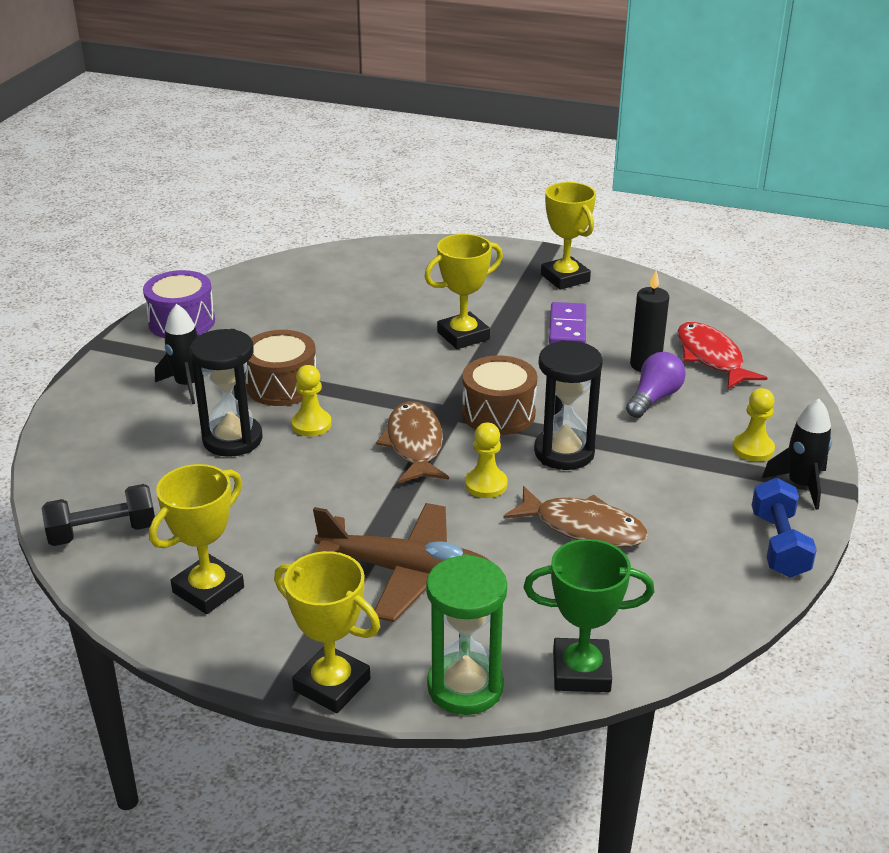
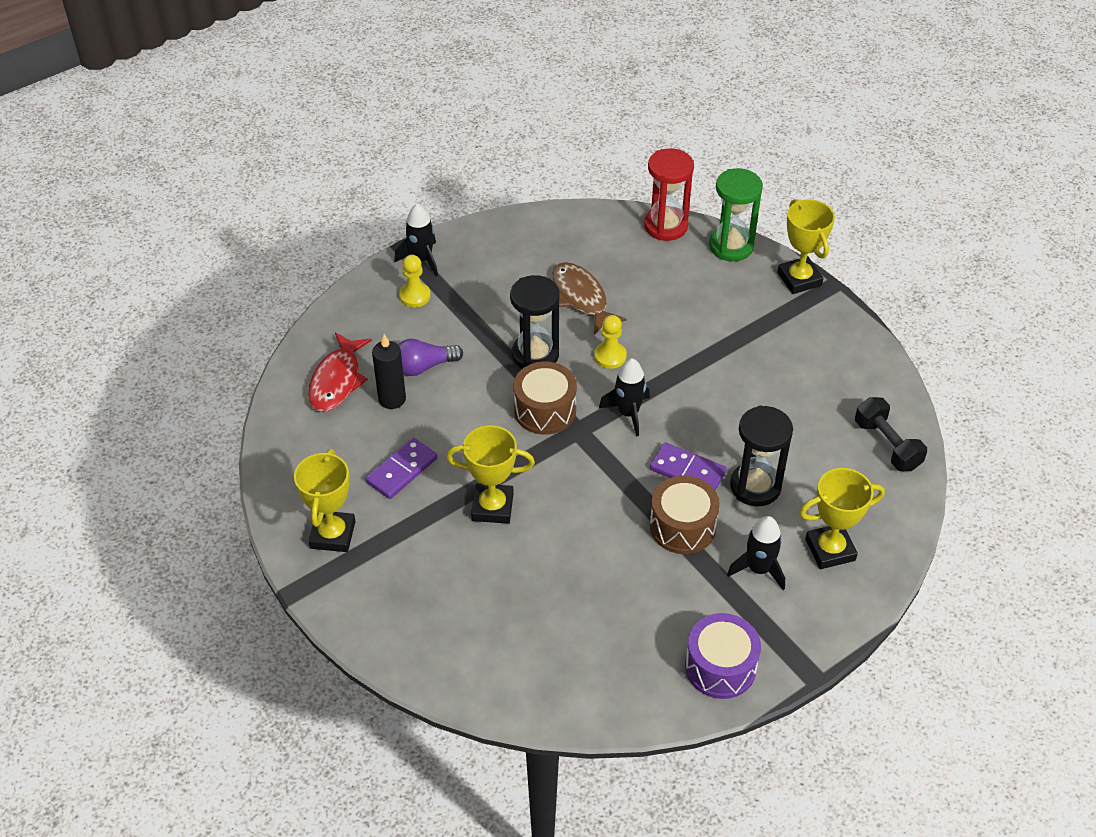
camera: 145 degrees left, 15 degrees up
black dumbbell [42,484,155,546] -> black dumbbell turned 45 degrees clockwise [855,397,927,471]
yellow trophy [149,464,244,614] -> yellow trophy moved to [799,468,885,569]
yellow pawn [291,365,332,436] -> purple domino [650,442,727,490]
brown plane [313,503,490,622] -> none
brown fish [376,401,449,484] -> black rocket [599,358,650,436]
green trophy [524,539,654,692] -> red hourglass [644,148,694,241]
blue dumbbell [752,478,817,578] -> none

